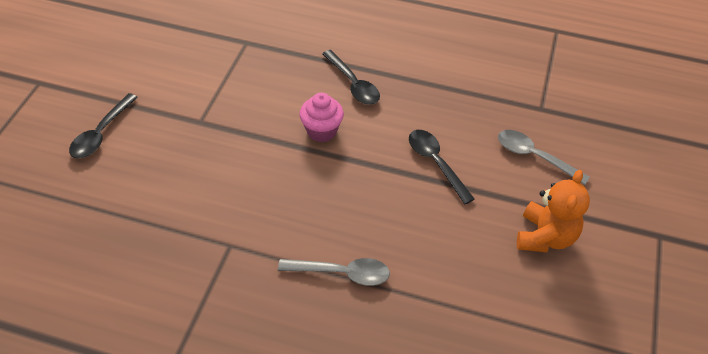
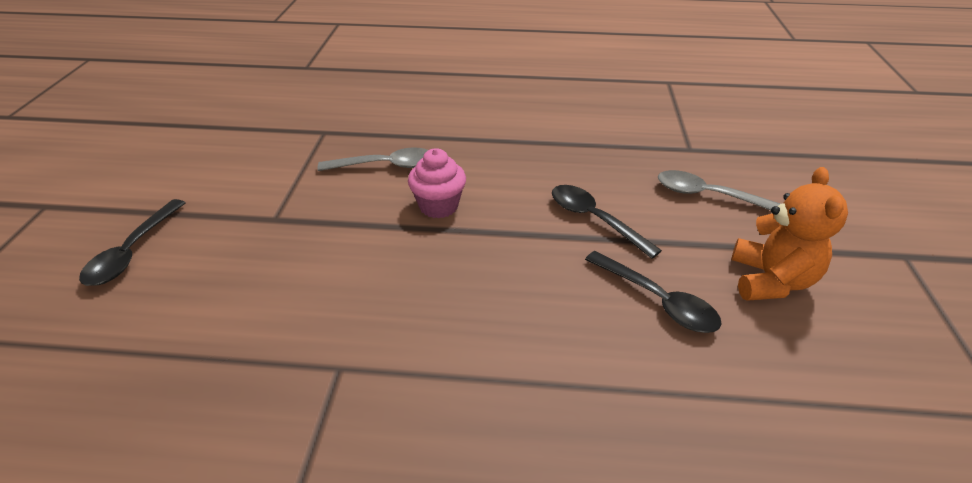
camera: 10 degrees left, 10 degrees down
grey spoon [278,258,390,286] -> grey spoon moved to [318,148,428,171]
black spoon [322,50,380,105] -> black spoon moved to [585,251,721,333]

